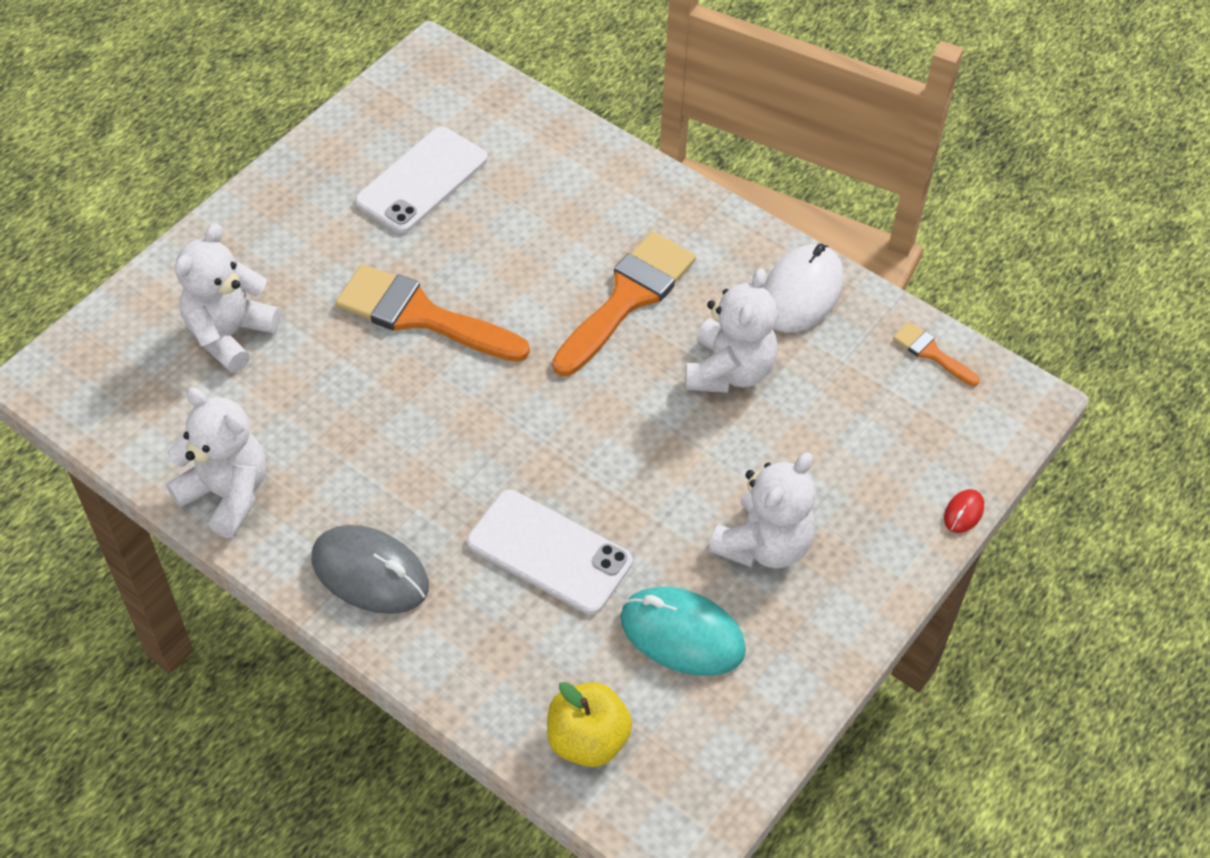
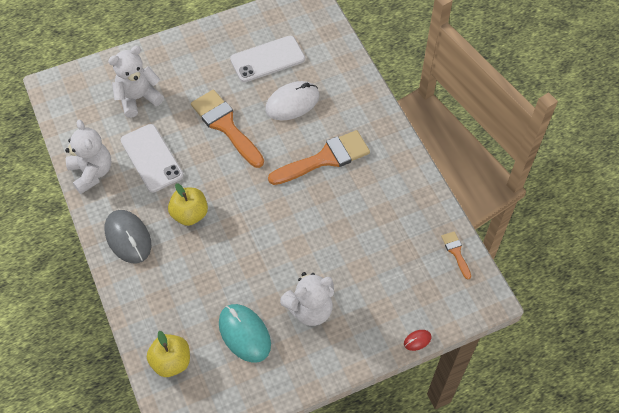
camera: 30 degrees right, 5 degrees up
white phone [467,489,633,615] -> white phone moved to [121,124,184,192]
white teddy bear [685,268,778,393] -> none
white mouse [763,244,843,333] -> white mouse moved to [265,81,319,120]
none -> yellow apple [168,183,208,226]

